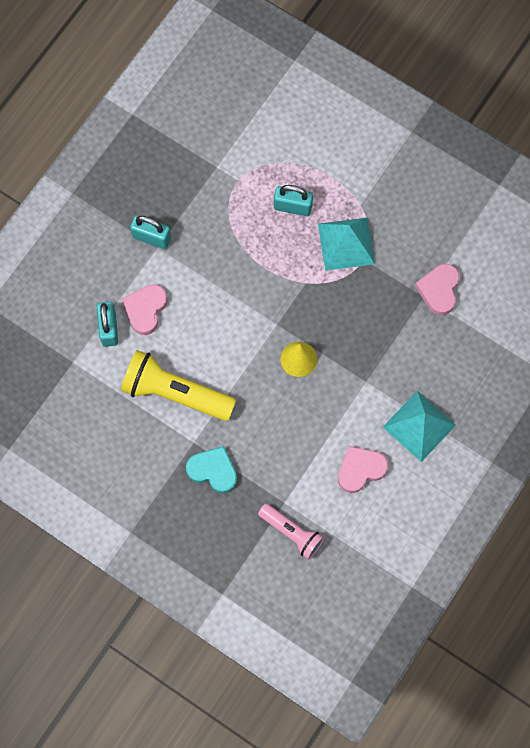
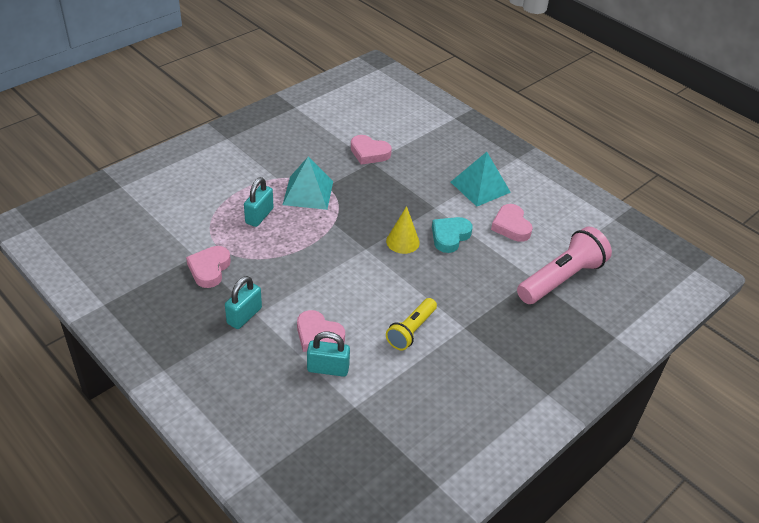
camera: 80 degrees left, 30 degrees down
yellow flashlight [121,350,236,421] -> yellow flashlight [386,298,437,350], size x0.60
turquoise heart [186,446,237,493] -> turquoise heart moved to [432,217,473,253]
pink flashlight [258,503,324,560] -> pink flashlight [517,227,612,304], size x1.66
none -> pink heart [186,246,231,288]

